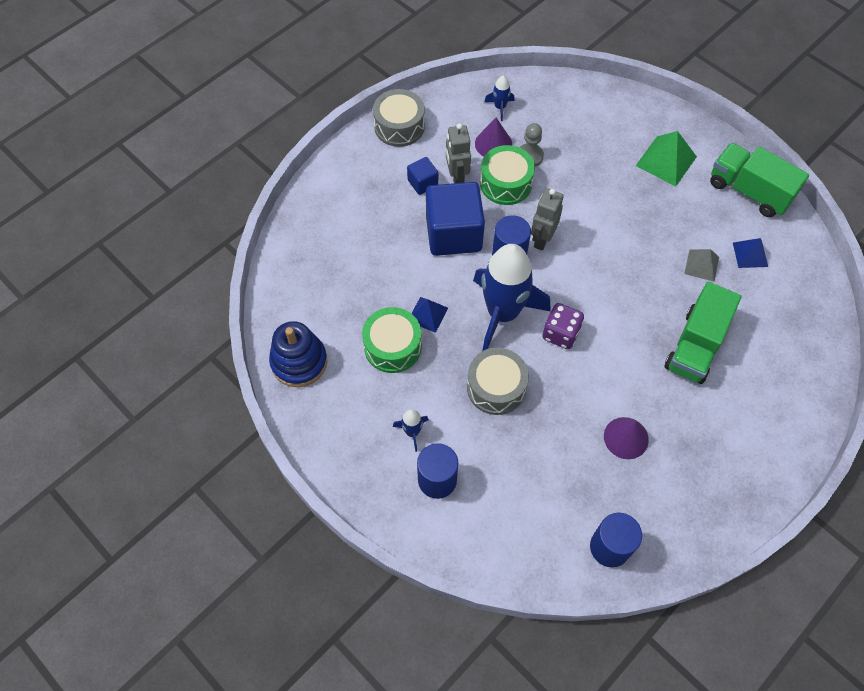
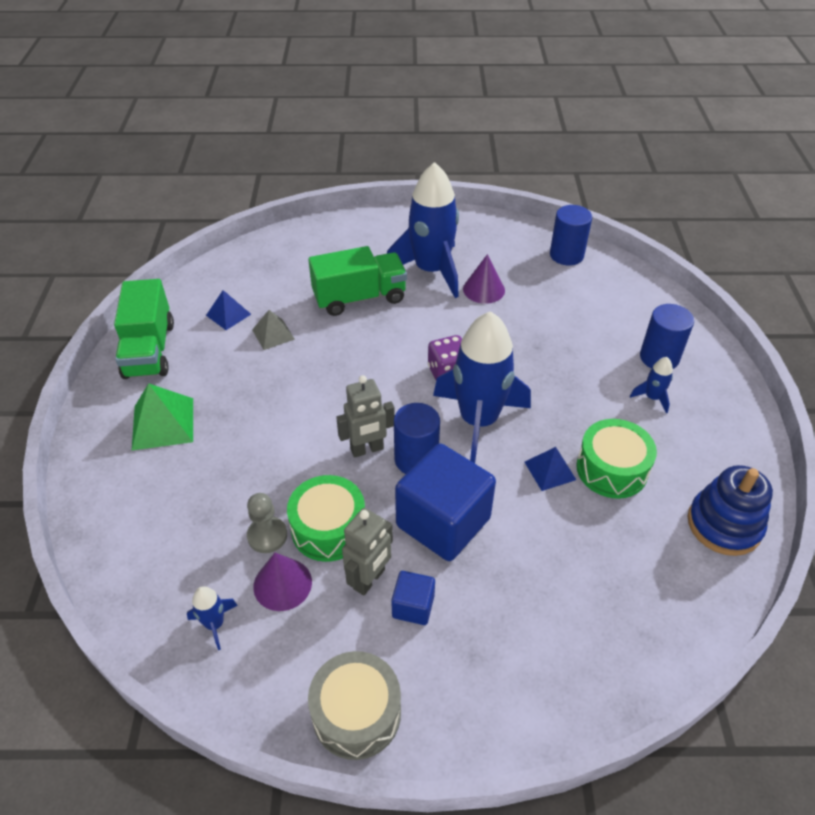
camera: 135 degrees left, 15 degrees down
grey drum [467,348,529,415] -> none
none -> blue rocket [387,162,459,298]

